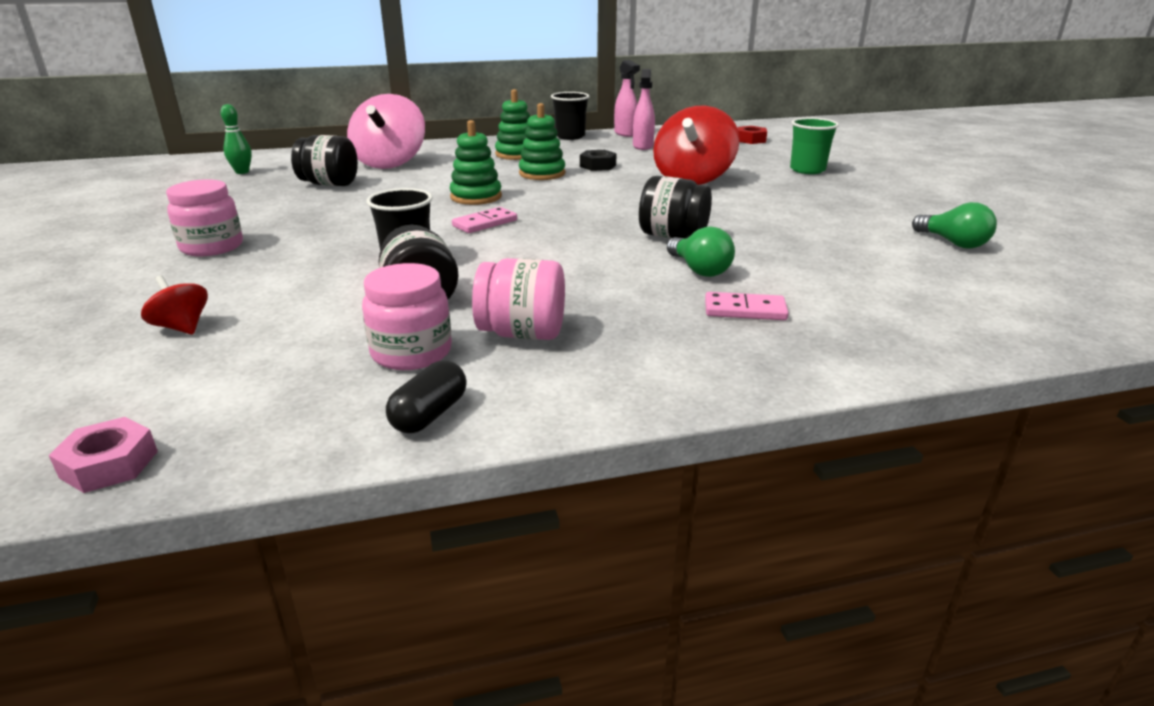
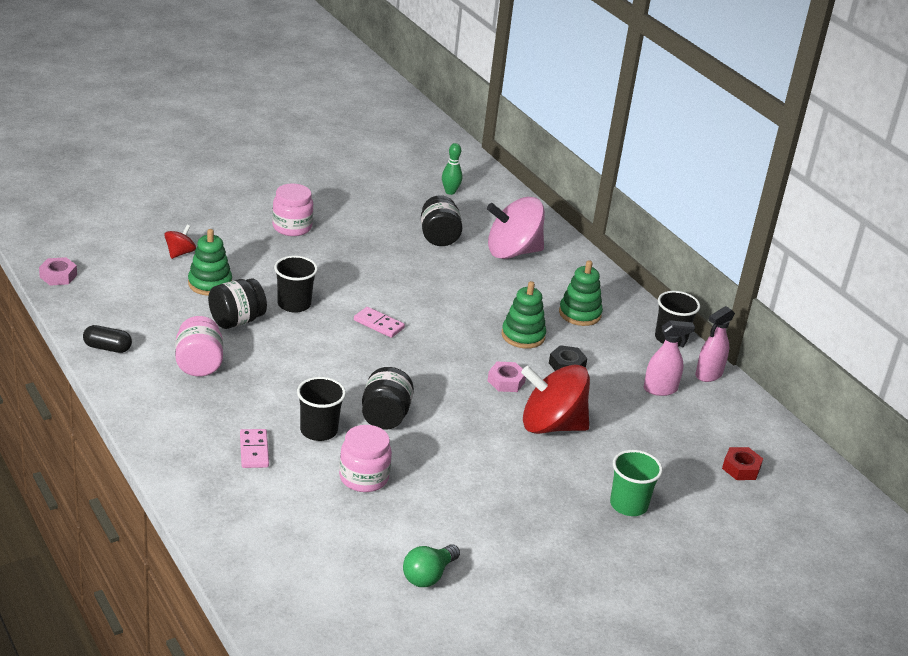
camera: 70 degrees right, 5 degrees up
pink jar [362,263,452,370] -> pink jar moved to [339,425,392,492]
green stacking toy [450,120,502,205] -> green stacking toy moved to [188,229,232,296]
green light bulb [667,227,735,277] -> black cup [297,377,346,441]
none -> pink nut [487,362,526,392]

